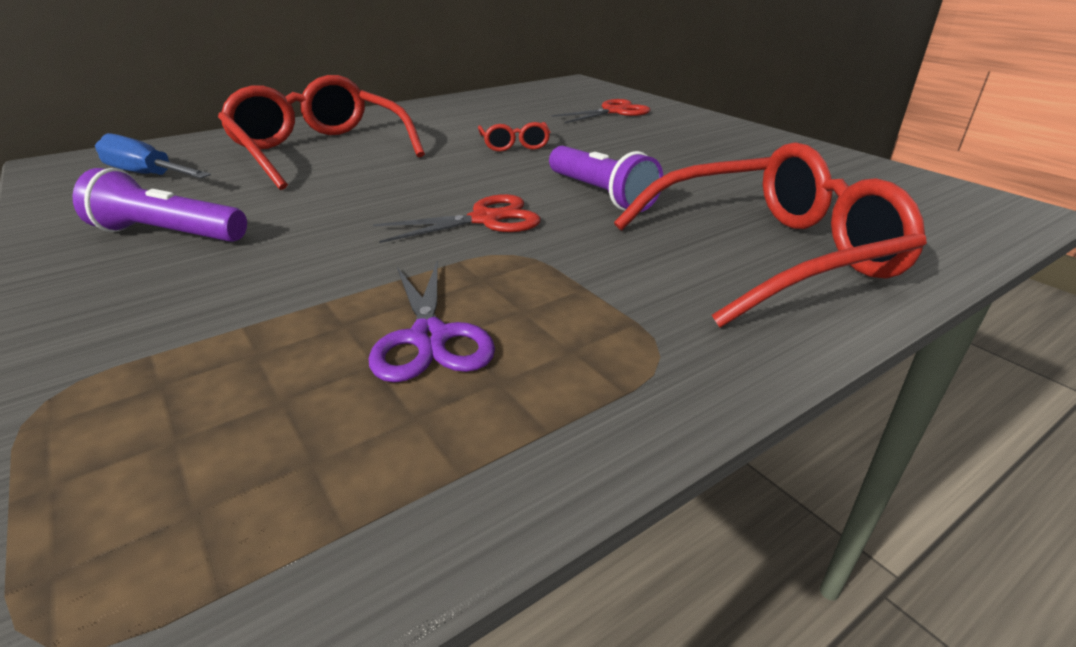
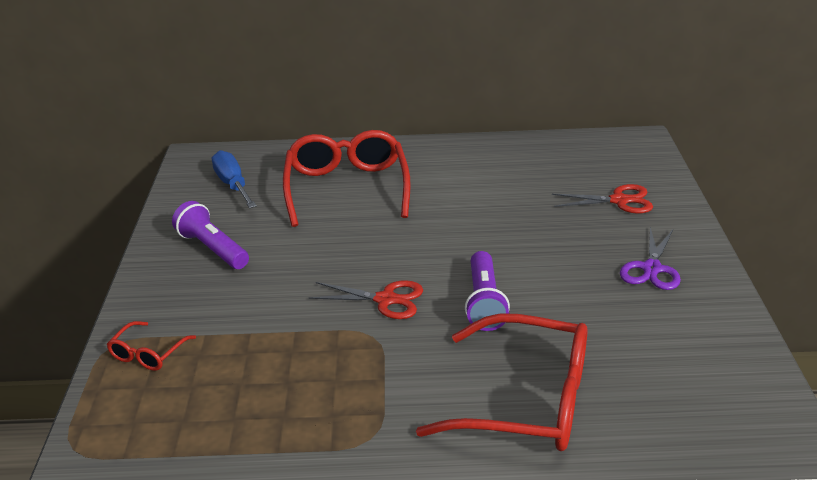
camera: 35 degrees right, 0 degrees up
purple scissors [369,260,495,382] -> purple scissors moved to [620,227,681,290]
red glasses [478,122,550,152] -> red glasses moved to [106,321,196,371]

